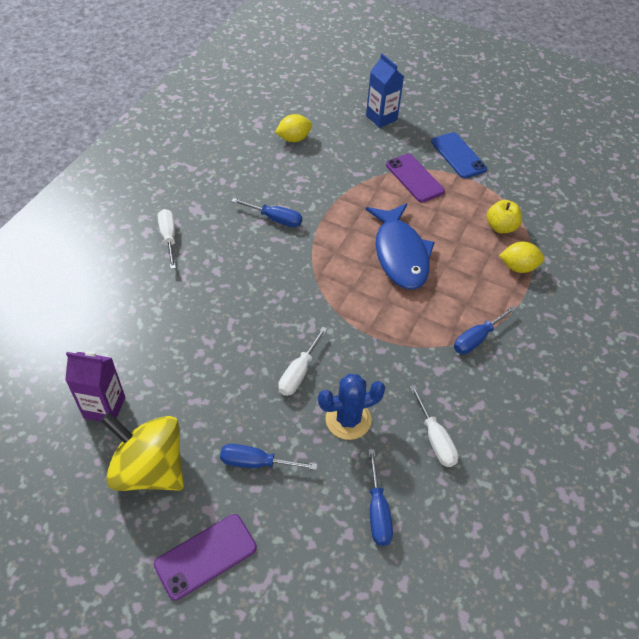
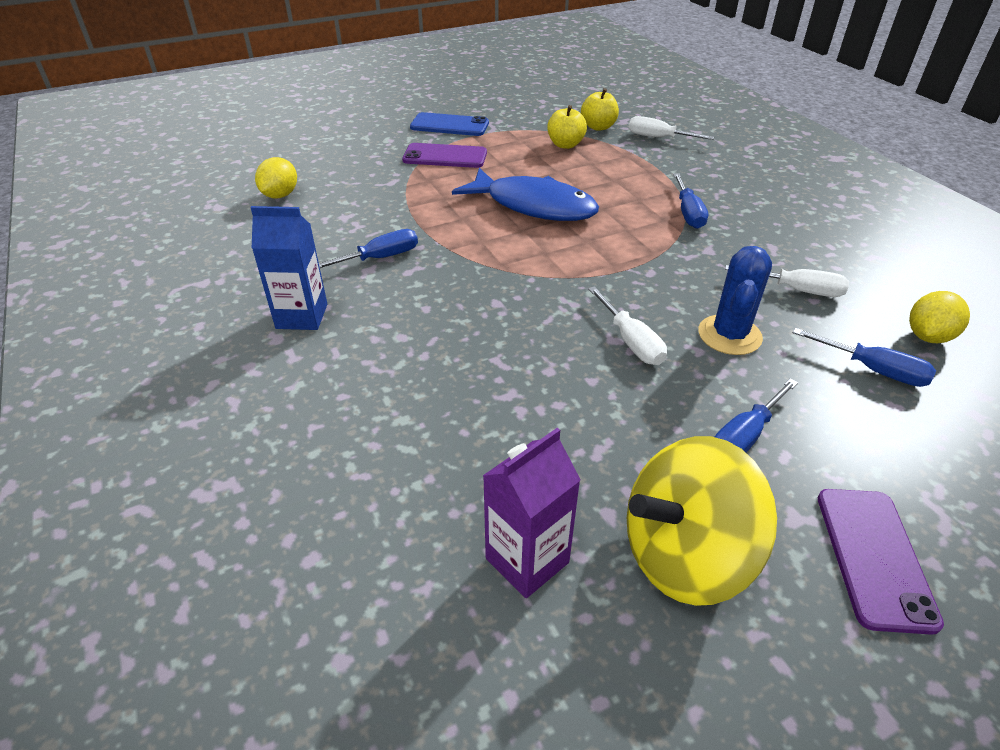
camera: 50 degrees left, 10 degrees down
white screwdriver [158,209,176,269] -> white screwdriver moved to [629,116,714,140]
blue carton [366,54,404,128] -> blue carton moved to [250,206,327,330]
yellow lemon [499,242,545,273] -> yellow lemon moved to [909,291,970,343]
none -> yellow apple [581,88,619,131]

